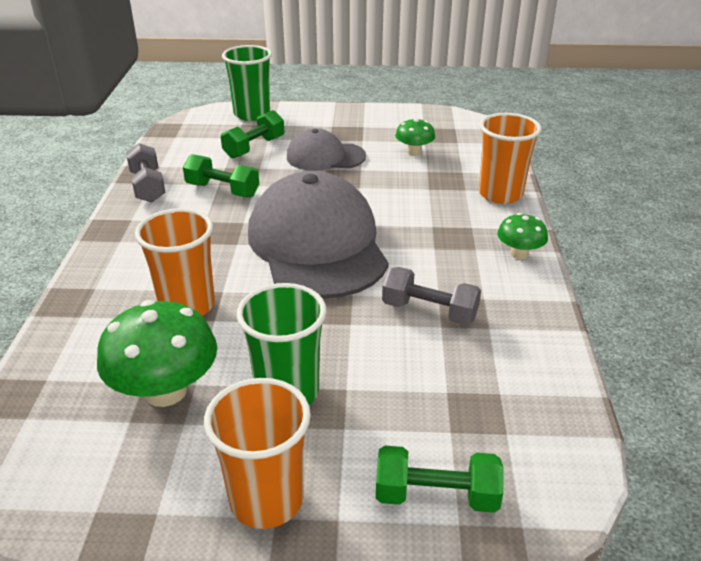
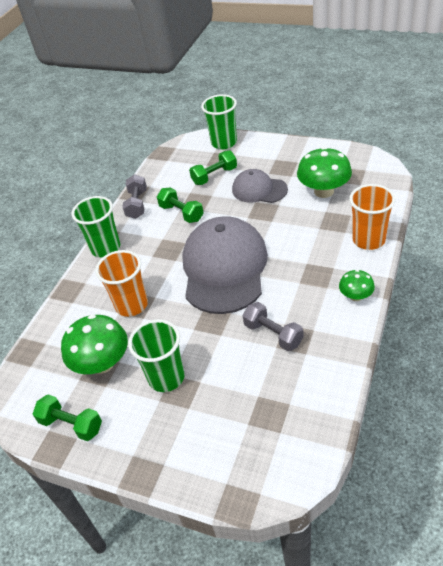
camera: 25 degrees right, 10 degrees up
orange cup [204,378,311,529] -> none
green dumbbell [376,446,504,513] -> green dumbbell moved to [33,394,102,441]
green mushroom [395,118,435,155] -> green mushroom [297,147,352,198], size x1.82
none -> green cup [71,196,120,257]

